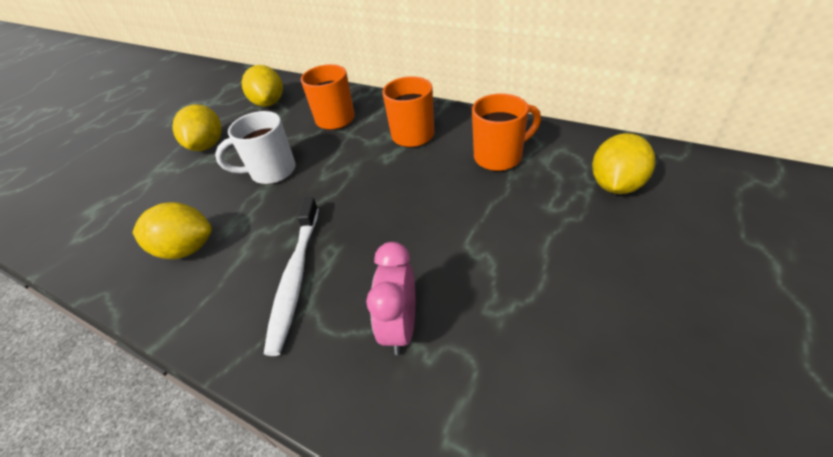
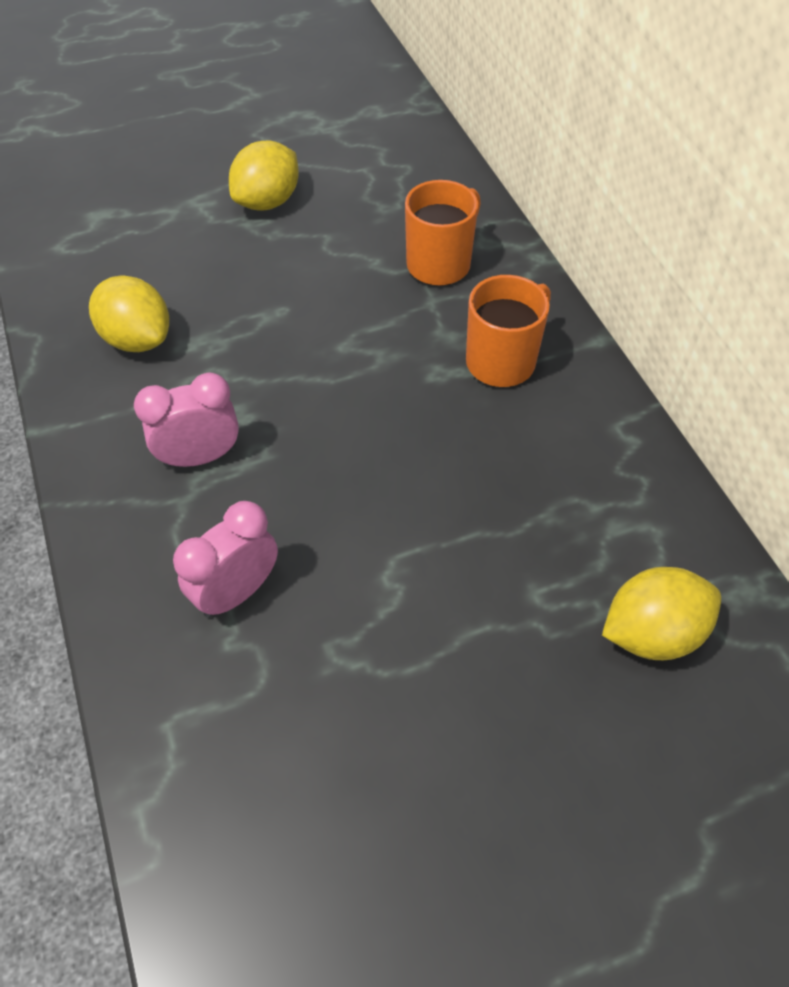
camera: 35 degrees right, 10 degrees up
white mug [215,111,296,184] -> none
yellow lemon [242,65,283,107] -> none
white toothbrush [264,198,319,356] -> pink clock [134,373,239,467]
orange mug [472,93,541,171] -> none

